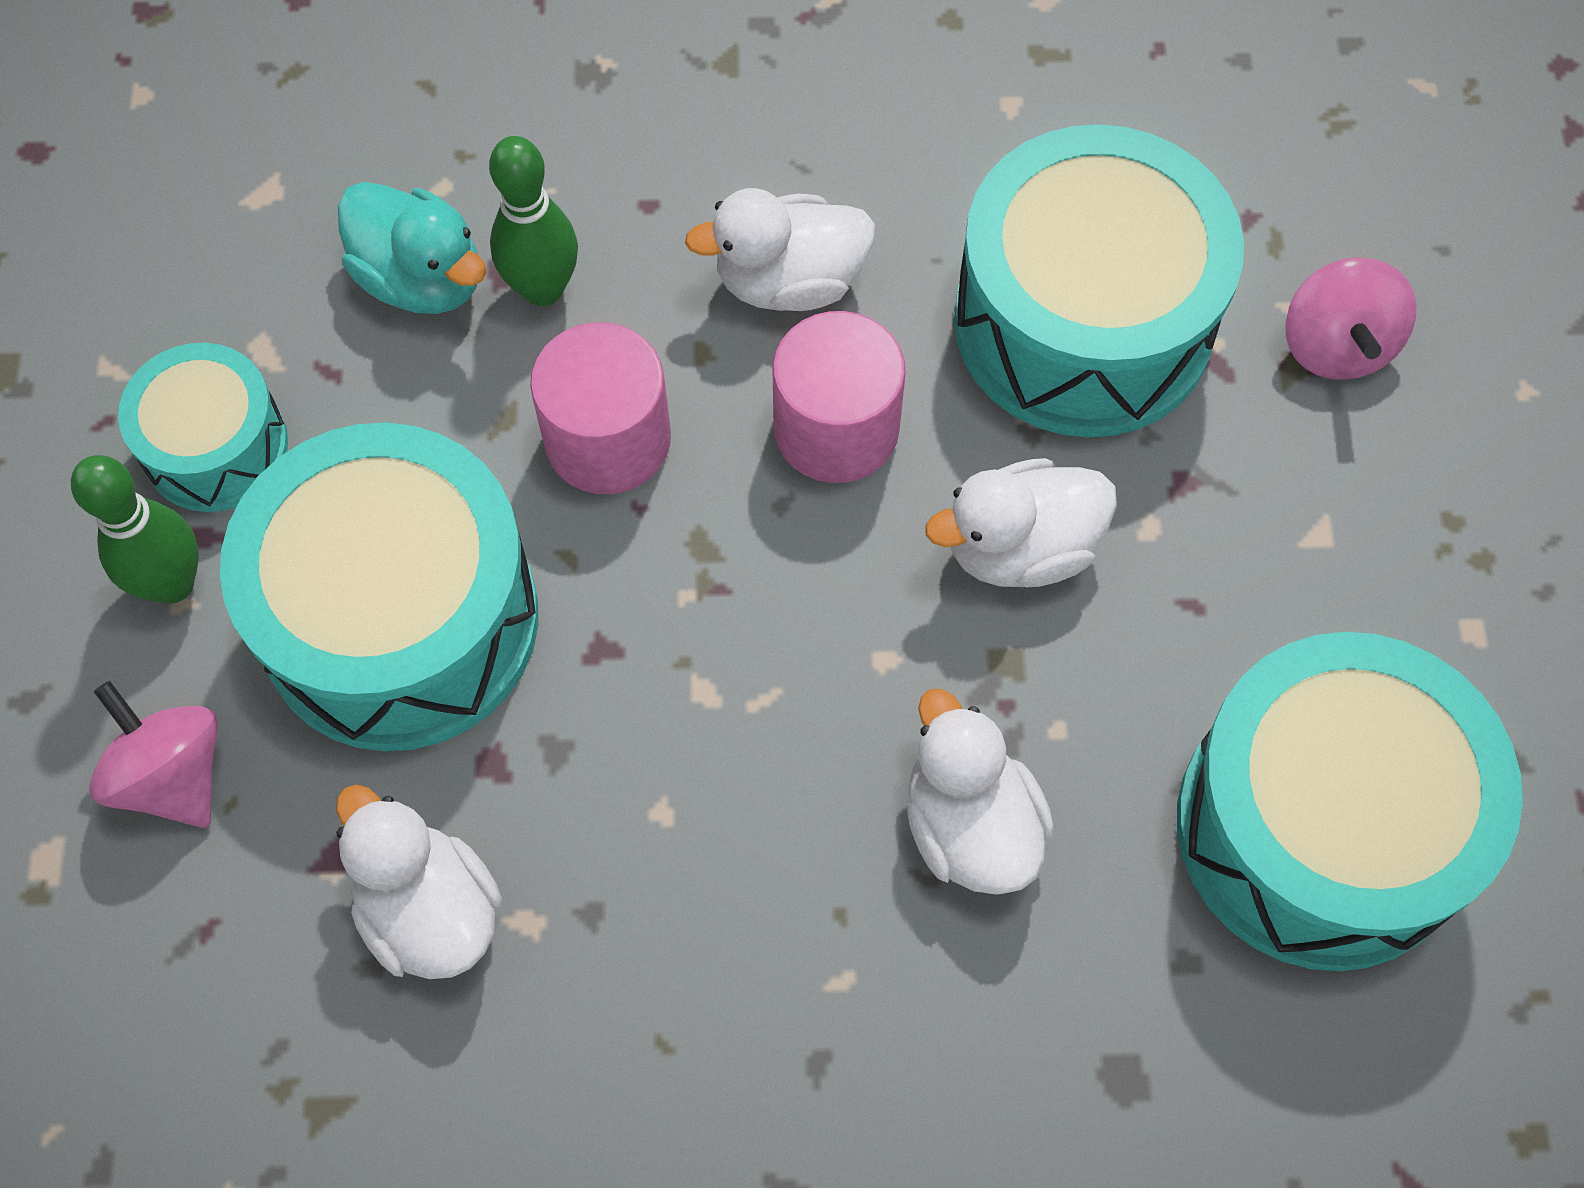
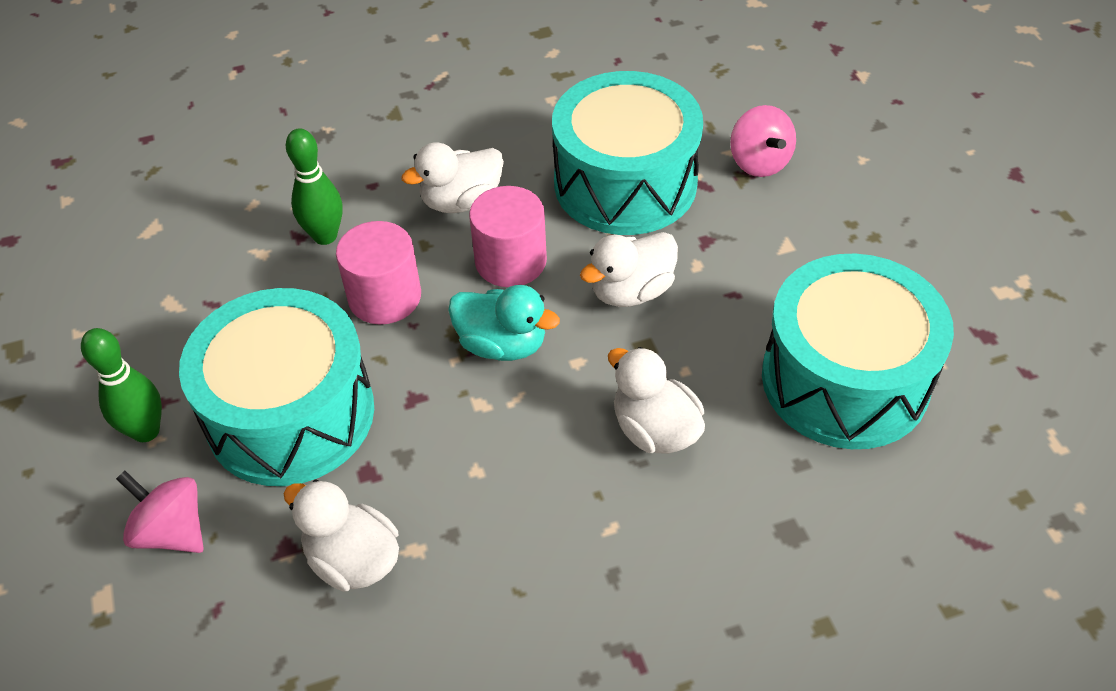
camera: 15 degrees left, 15 degrees down
turquoise drum [118,343,288,512] -> none
turquoise duck [338,182,487,314] -> turquoise duck moved to [448,285,560,361]

